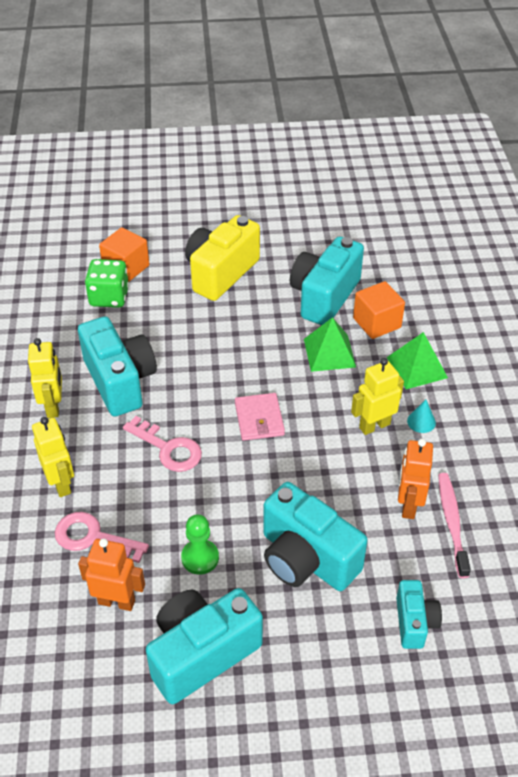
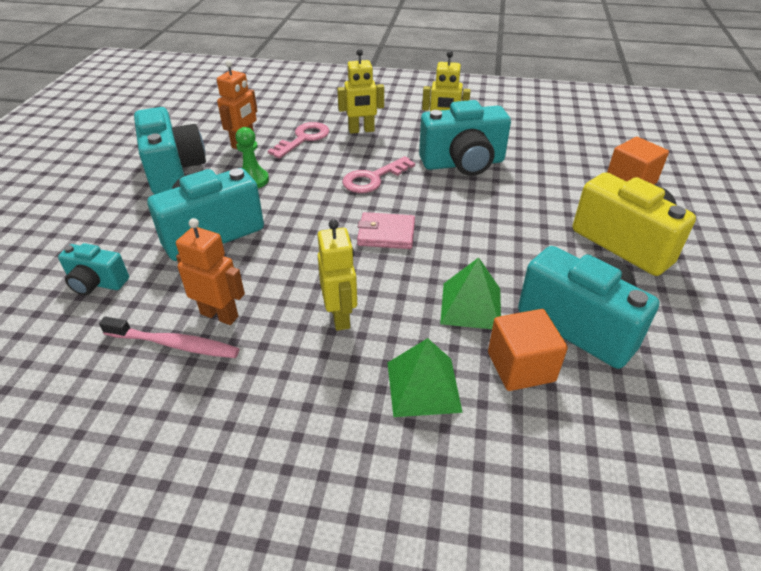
camera: 105 degrees right, 5 degrees down
green dice [85,259,129,308] -> none
turquoise cone [407,399,436,433] -> none

